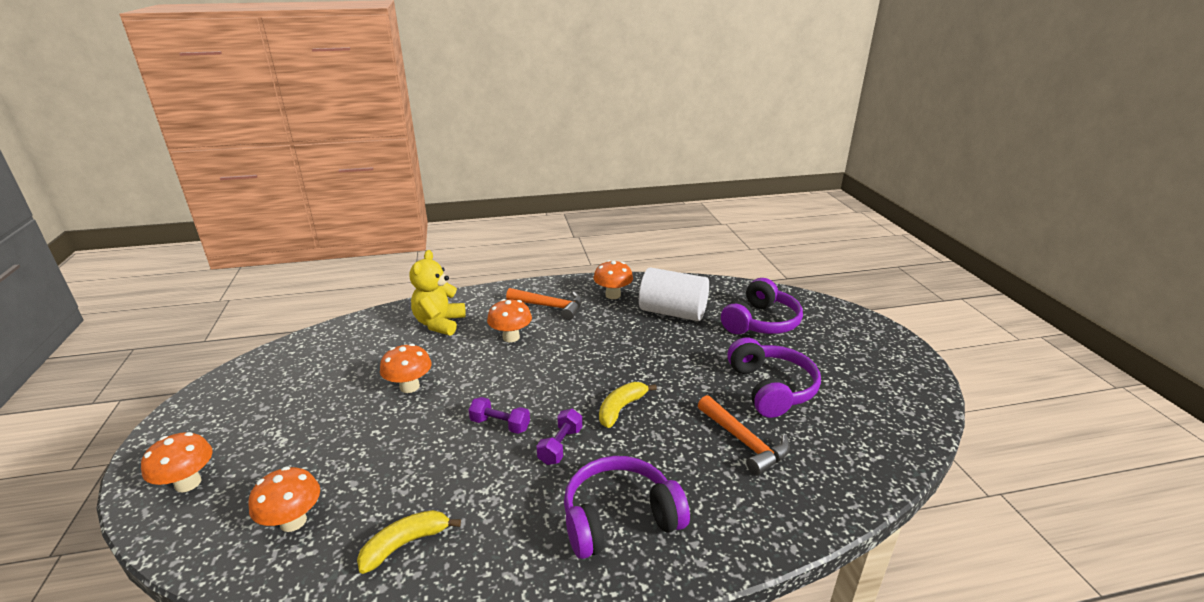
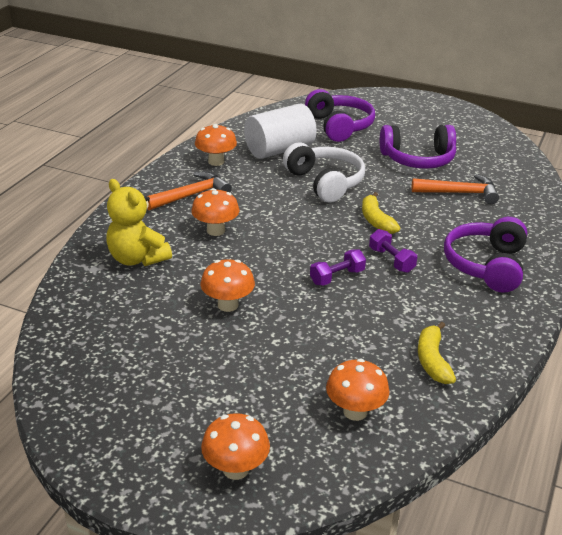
camera: 55 degrees left, 5 degrees up
purple headphones [727,337,821,418] -> purple headphones turned 150 degrees clockwise [380,125,456,169]
none -> white headphones [283,142,365,203]

